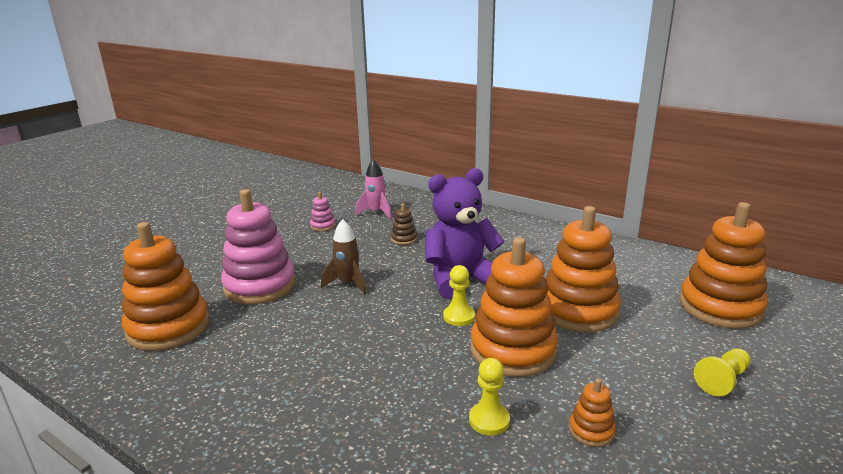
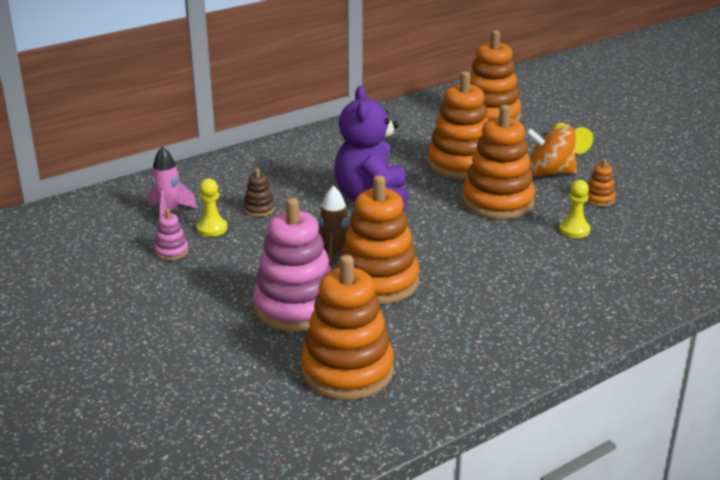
camera: 70 degrees left, 5 degrees up
yellow pawn [443,265,475,326] -> yellow pawn moved to [197,178,227,237]
none -> orange stacking toy [337,175,419,304]
none -> orange spinning top [526,126,577,177]

